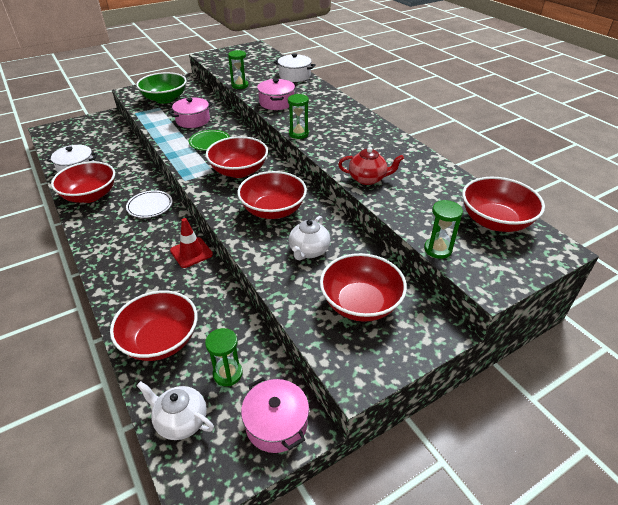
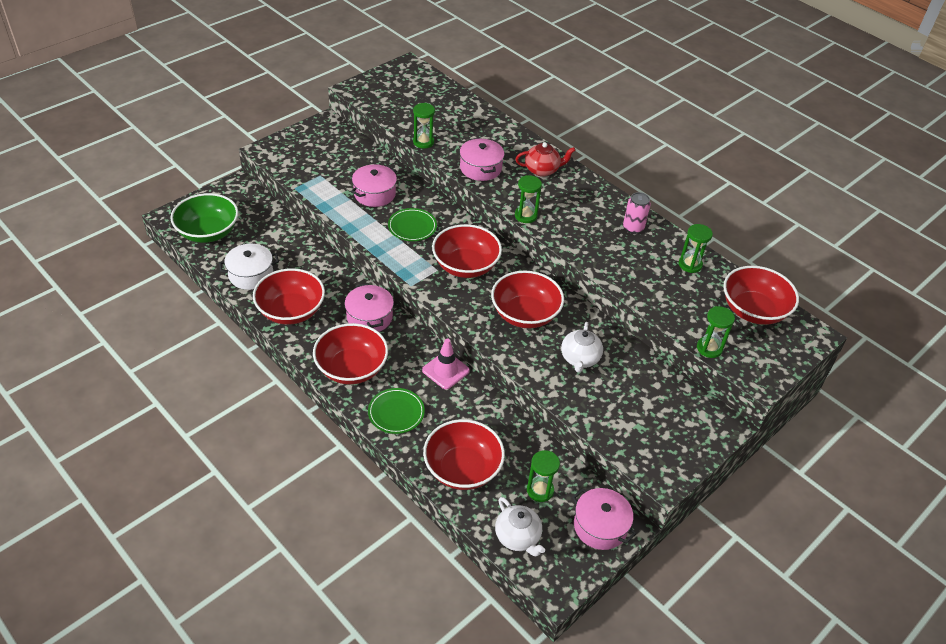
camera: 15 degrees left, 5 degrees up
white plate [126,190,172,218] -> pink pot [344,283,394,332]
green bowl [136,72,187,104] -> green bowl moved to [170,193,238,243]
white teapot [137,381,214,440] -> white teapot turned 135 degrees counterclockwise [495,497,545,556]
red traffic cone [170,218,213,268] -> pink traffic cone [422,339,470,389]
white pot [274,53,316,82] -> none
red bowl [320,253,407,322] -> red bowl moved to [313,323,388,385]
red teapot [338,147,404,185] -> red teapot moved to [516,142,576,177]
none -> green plate [368,388,425,434]
none -> pink can [623,192,651,234]
none -> green hourglass [679,224,713,273]

